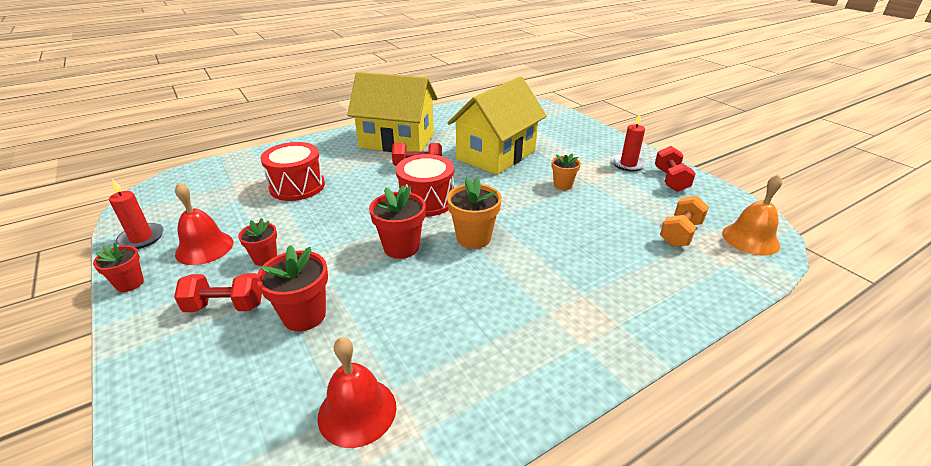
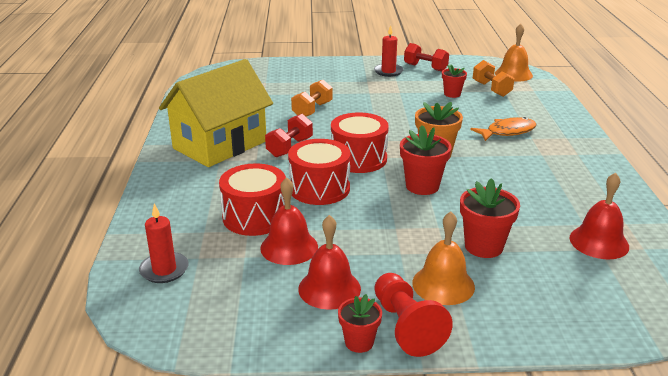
camera: 60 degrees left, 5 degrees down
red candle [109,178,164,249] -> red candle moved to [139,204,189,283]
red dumbbell [174,273,262,312] -> orange bell [412,212,475,305]
red flower pot [238,218,277,266] -> red flower pot moved to [442,65,467,98]
yellow house [448,76,547,175] -> orange dumbbell [291,80,333,117]
orange flower pot [552,153,581,190] -> none
none -> red bell [260,177,318,265]
none -> red drum [288,139,350,205]
none -> red pawn [374,273,453,357]
none -> orange fish [470,117,536,141]

